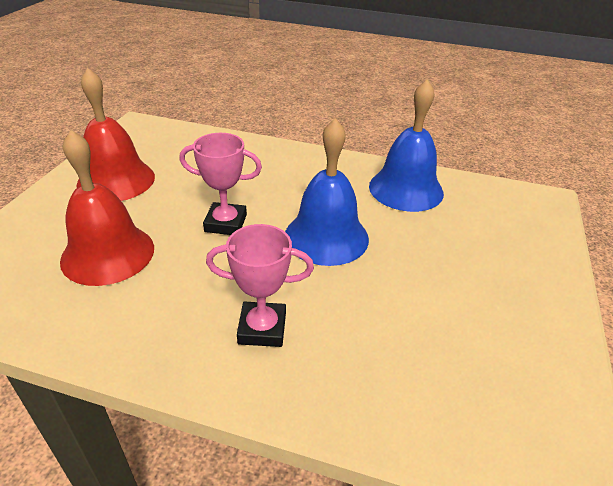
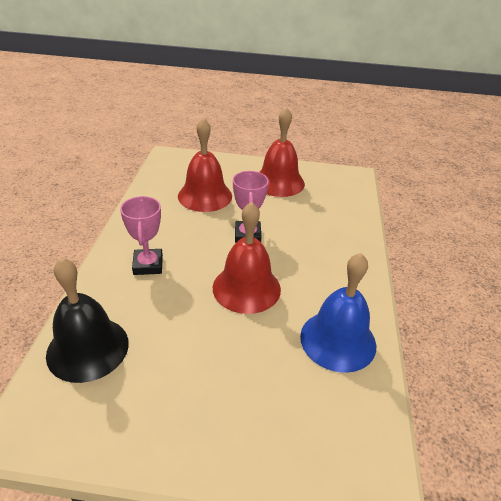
camera: 80 degrees right, 0 degrees up
blue bell [285,118,369,266] -> red bell [213,202,281,314]
none -> black bell [46,258,129,383]

